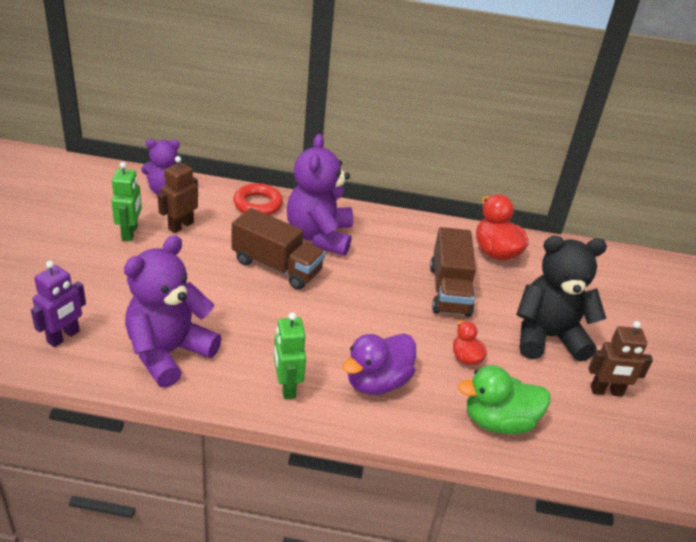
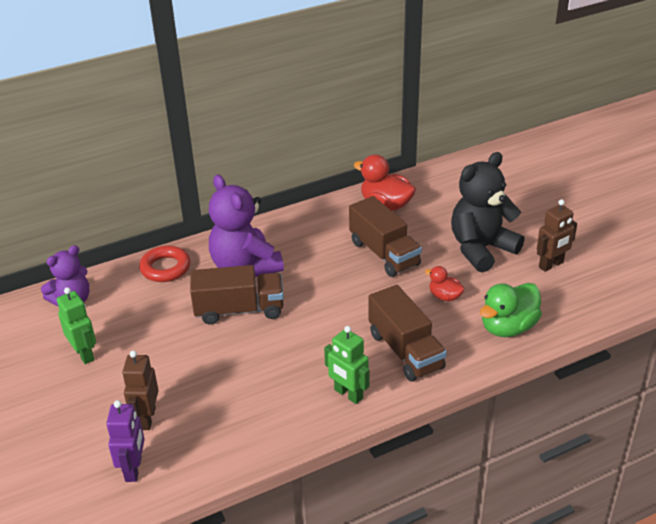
camera: 30 degrees left, 0 degrees up
purple teddy bear [124,235,222,388] -> none
brown robot [158,156,198,233] -> brown robot moved to [122,350,159,430]
purple duck [342,333,416,395] -> brown truck [368,285,447,382]

